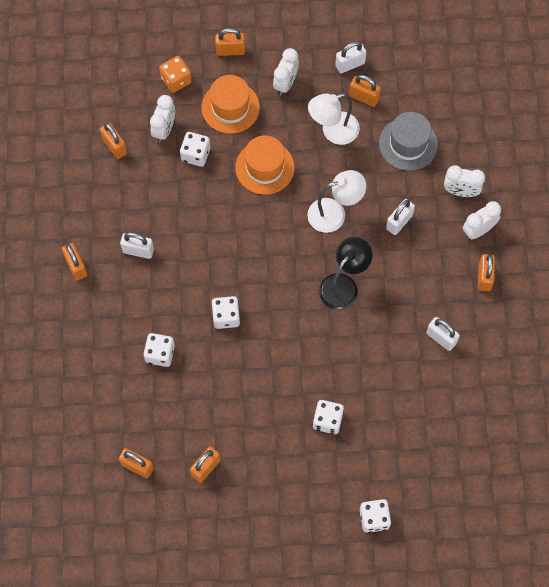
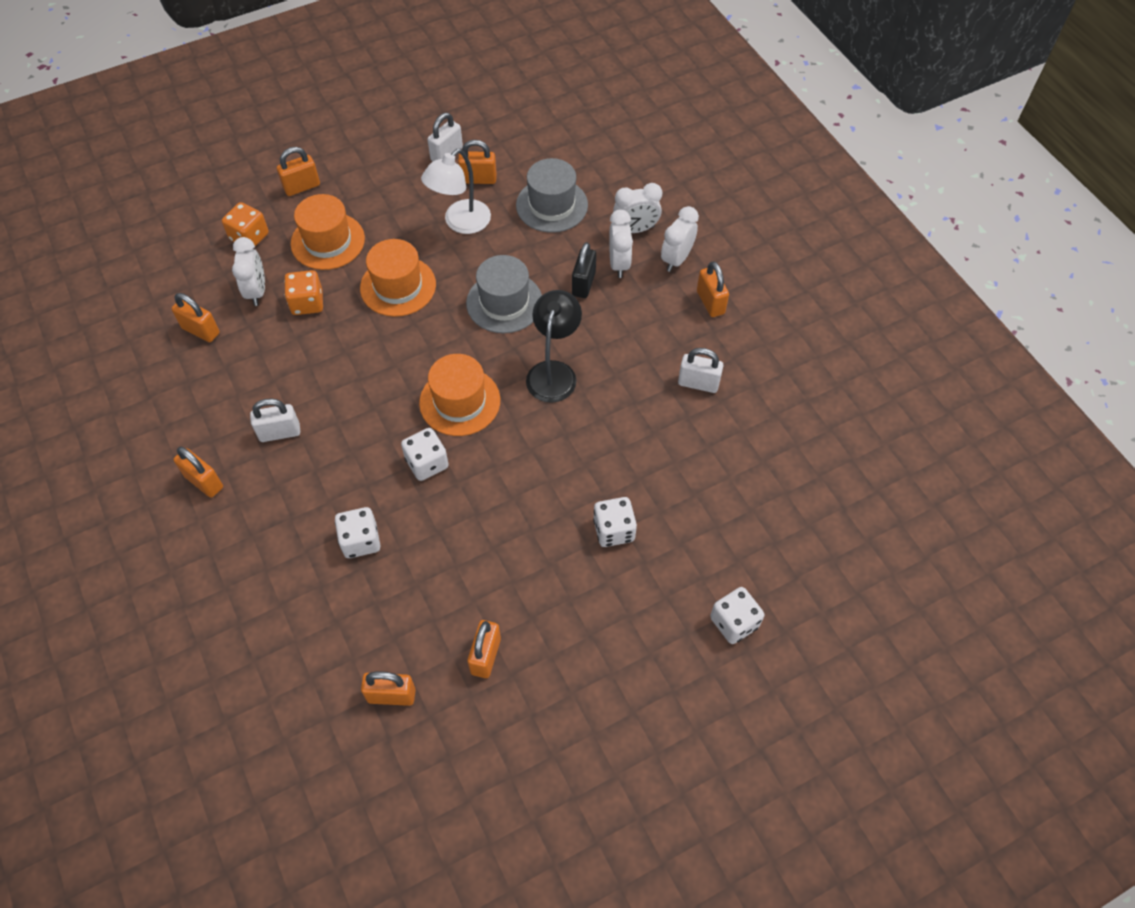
camera: 25 degrees left, 10 degrees down
white dice [180,132,210,167] -> orange dice [284,270,323,315]
white clock [273,48,299,96] -> white clock moved to [609,209,633,278]
white lamp [307,170,366,233] -> grey hat [466,255,542,333]
white padlock [386,199,415,235] -> black padlock [572,242,596,298]
none -> orange hat [419,354,500,436]

